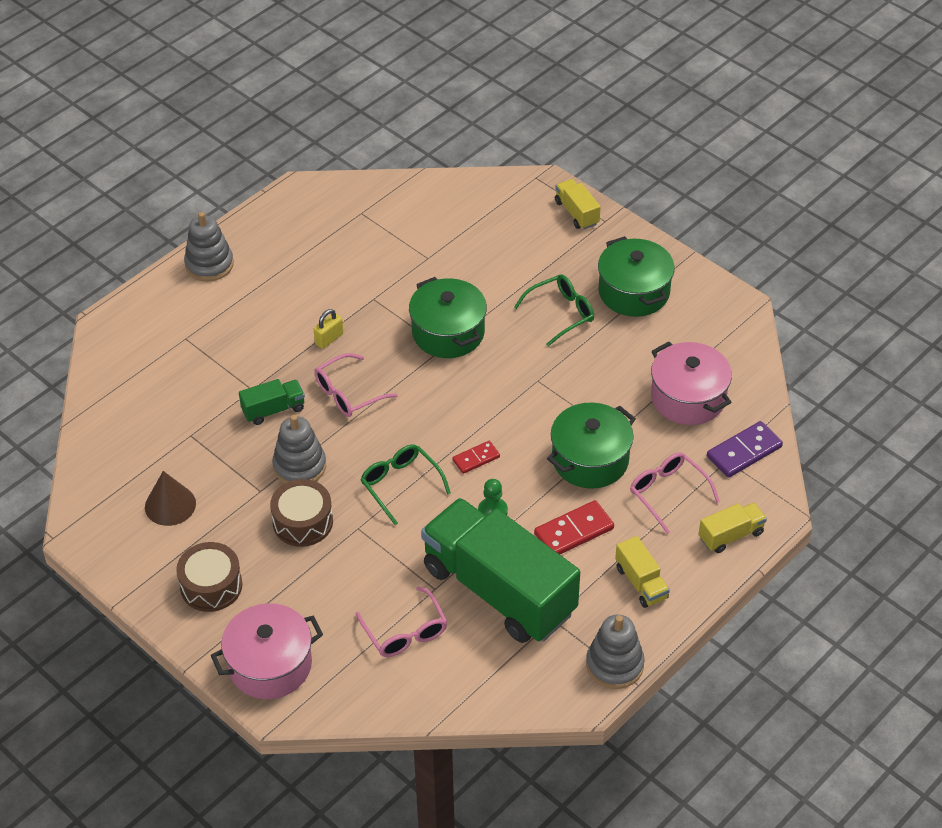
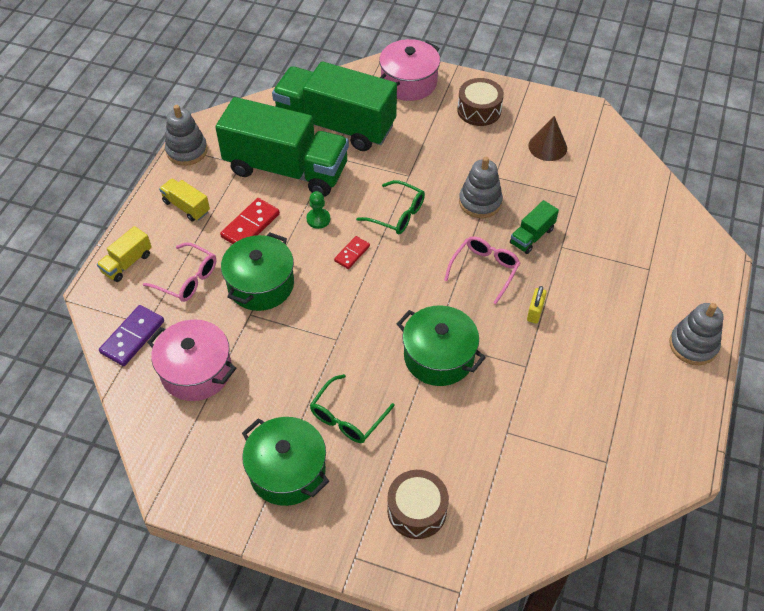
camera: 155 degrees right, 5 degrees up
brown drum [270,479,333,547] -> brown drum moved to [387,470,449,539]
pink glasses [356,586,447,657] -> green truck [272,61,397,151]
yellow truck [555,179,601,230] -> none

